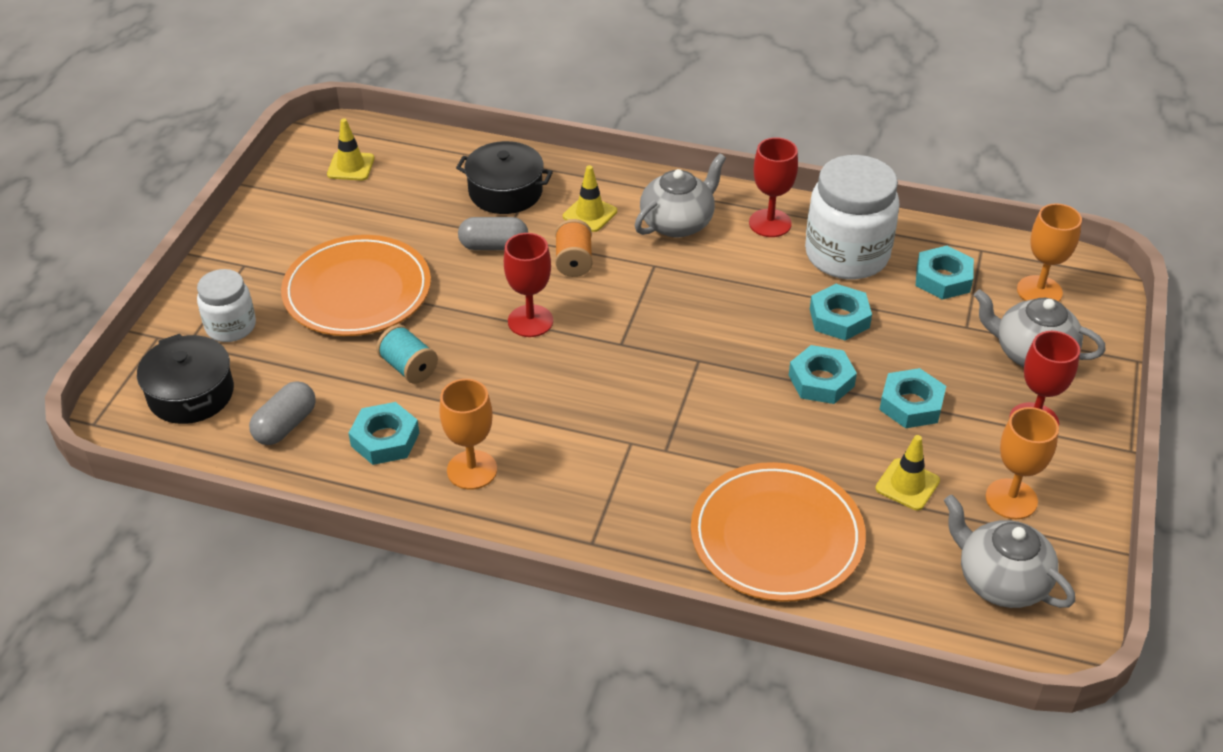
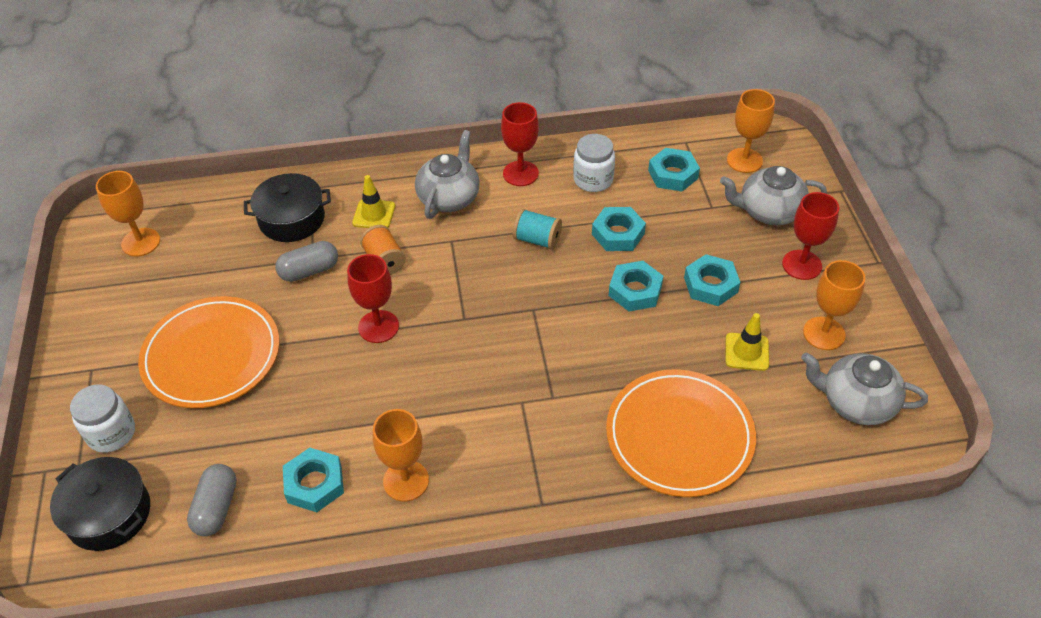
camera: 25 degrees left, 5 degrees up
yellow traffic cone [327,118,374,181] -> orange goblet [96,171,160,256]
turquoise spool [376,325,438,384] -> turquoise spool moved to [513,209,562,250]
white jar [805,155,900,279] -> white jar [573,134,615,192], size x0.57

